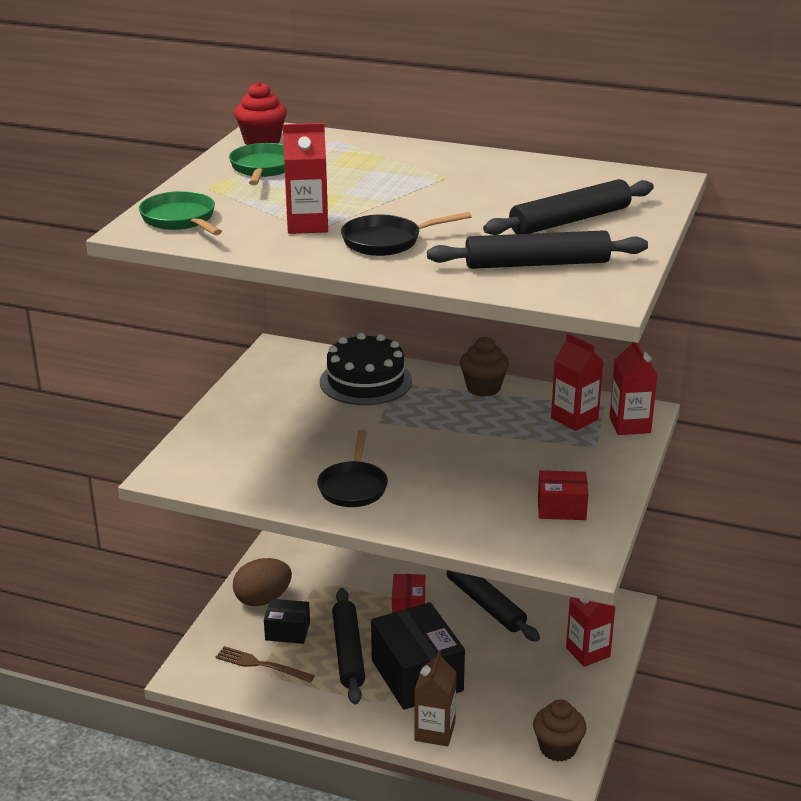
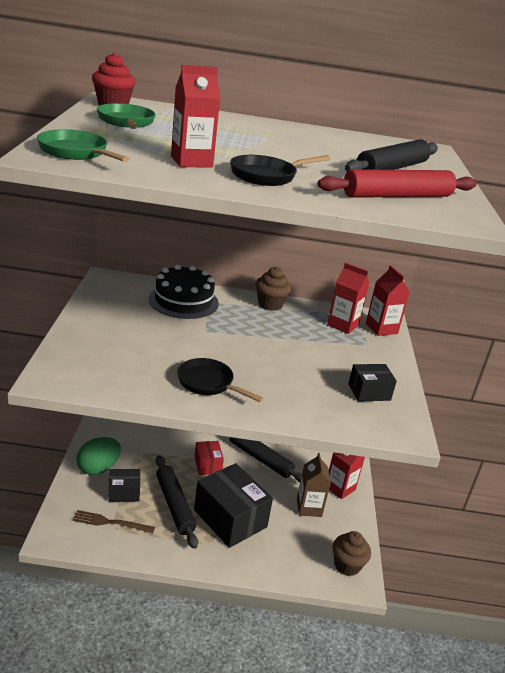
camera: 20 degrees left, 0 degrees up
brown egg [233,558,292,606] -> green egg [76,437,121,475]
black pan [317,430,388,507] -> black pan turned 135 degrees clockwise [177,358,264,402]
brown carton [414,650,457,746] -> brown carton moved to [297,453,331,517]
black rolling pin [427,230,648,269] -> red rolling pin [317,169,477,198]
red box [538,470,588,520] -> black box [348,364,397,401]

